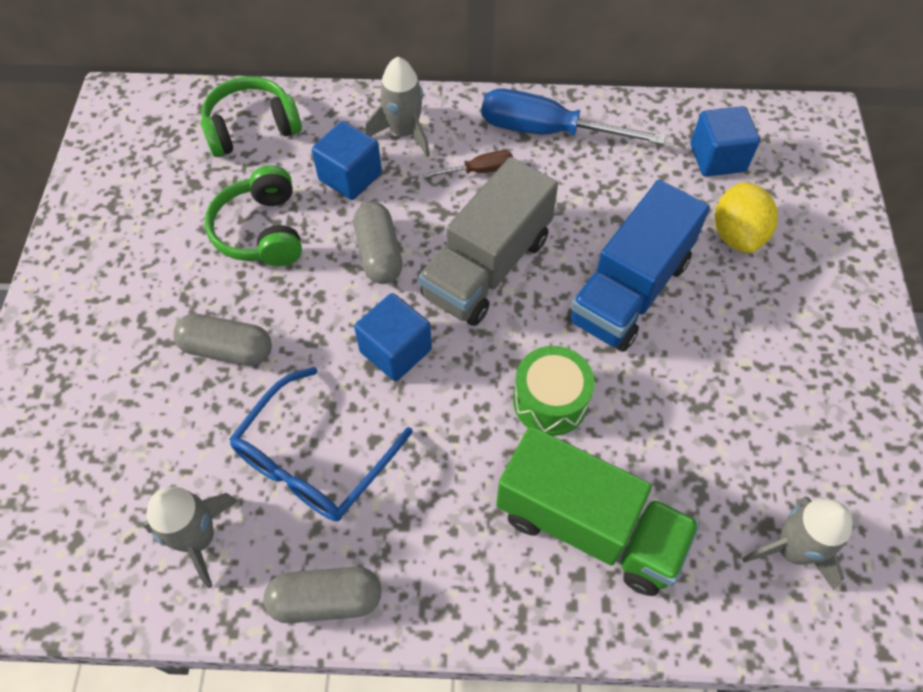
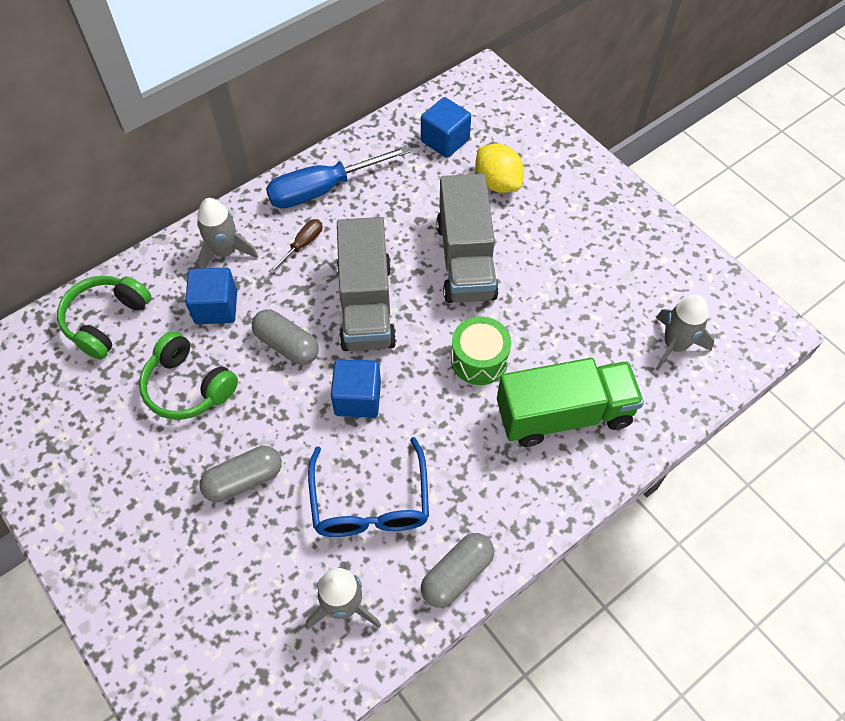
camera: 40 degrees left, 0 degrees up
blue truck [567,180,710,352] -> grey truck [436,174,499,303]

